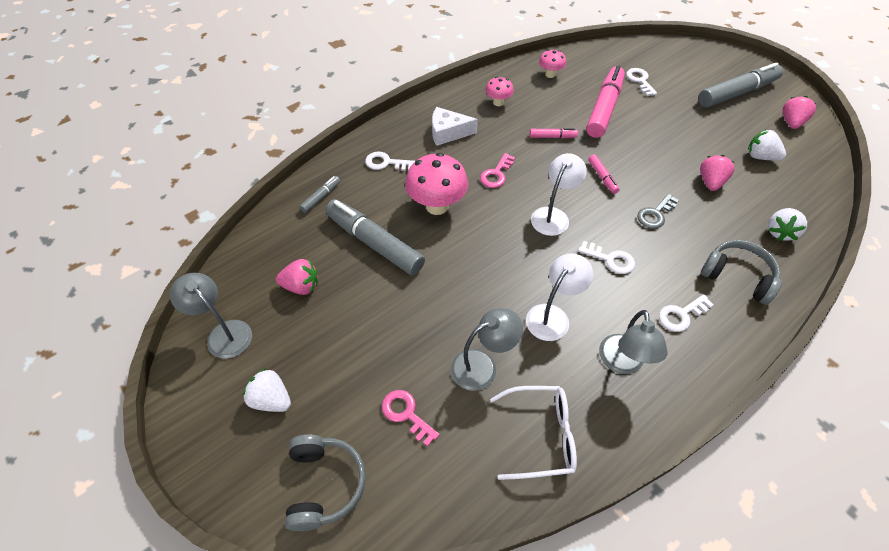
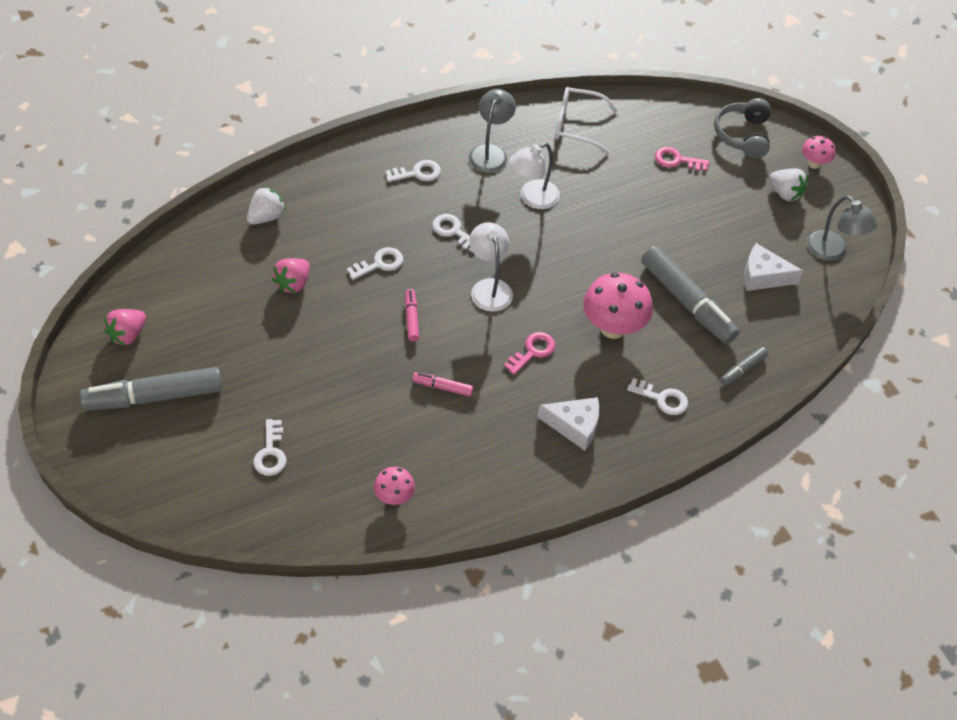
camera: 170 degrees left, 0 degrees up
pink strawberry [276,259,318,295] -> white cheese [744,243,803,291]
pink key [382,390,440,447] -> pink key turned 135 degrees clockwise [655,147,709,171]
grey lamp [451,308,523,391] -> none
pink mushroom [485,77,514,106] -> pink mushroom moved to [802,136,836,169]
white lamp [531,153,587,236] -> white lamp turned 120 degrees clockwise [469,222,513,312]
pink marker [586,65,625,138] -> none
grey key [637,194,679,229] -> white key [347,247,403,280]
grey headphones [701,240,782,305] -> none
white strawberry [748,129,786,160] -> none

